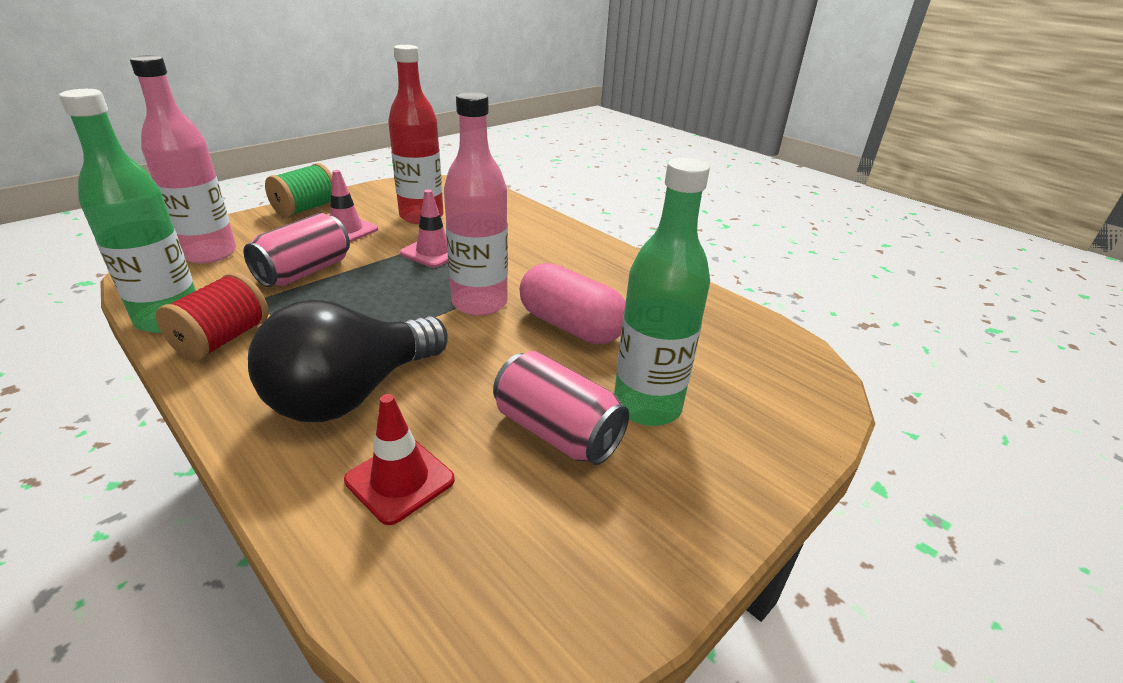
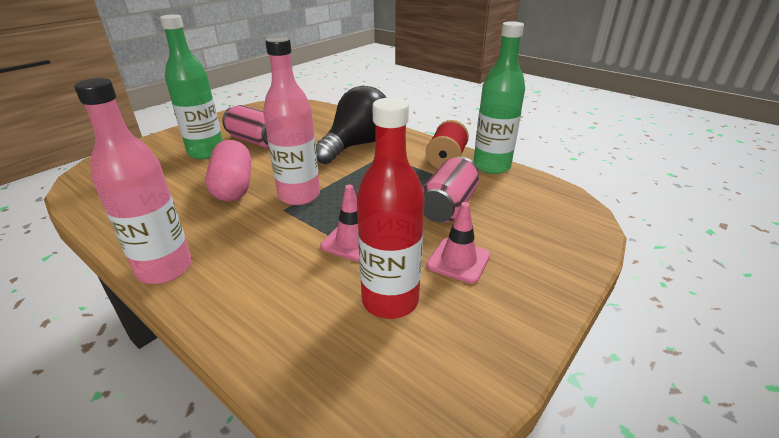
camera: 175 degrees right, 0 degrees up
pink bottle [130,55,236,264] -> pink bottle moved to [74,78,192,284]
green spool [265,163,332,218] -> none
red traffic cone [344,394,455,525] -> none
pink capsule [520,263,626,344] -> pink capsule turned 45 degrees clockwise [205,140,251,201]

